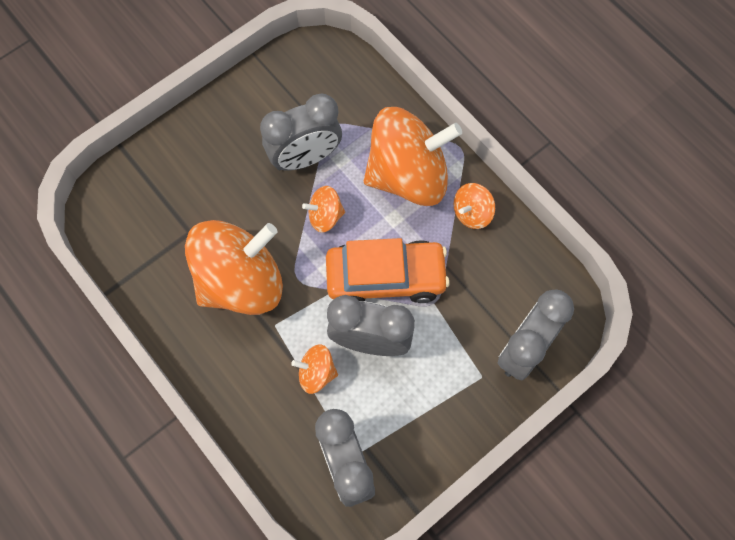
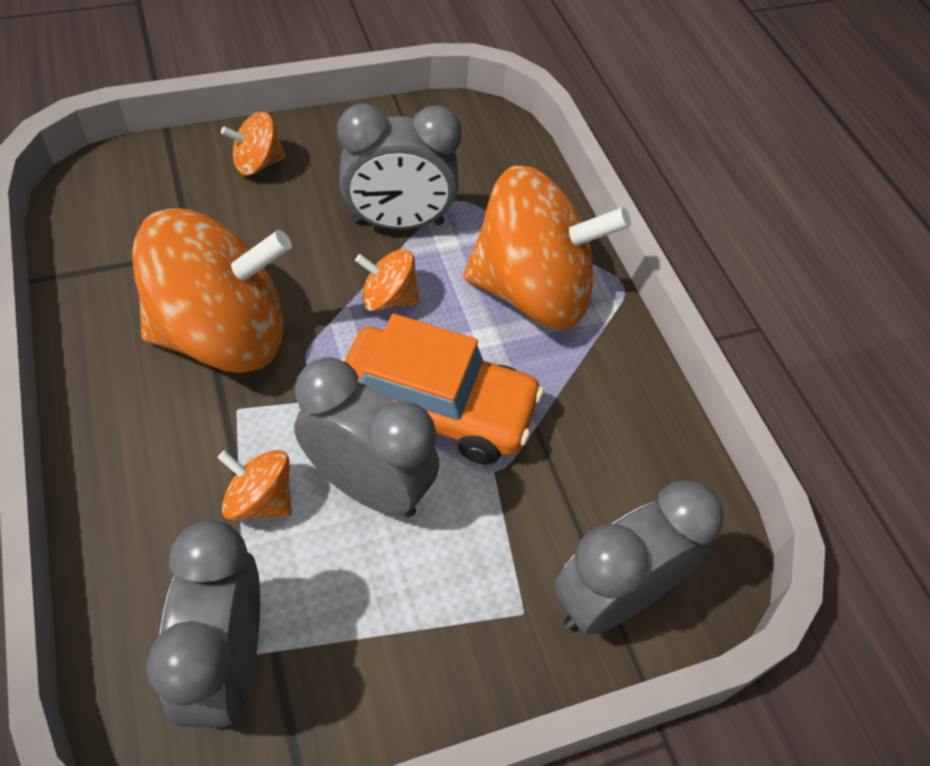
camera: 15 degrees right, 15 degrees down
orange spinning top [454,183,495,229] -> orange spinning top moved to [221,112,286,175]

